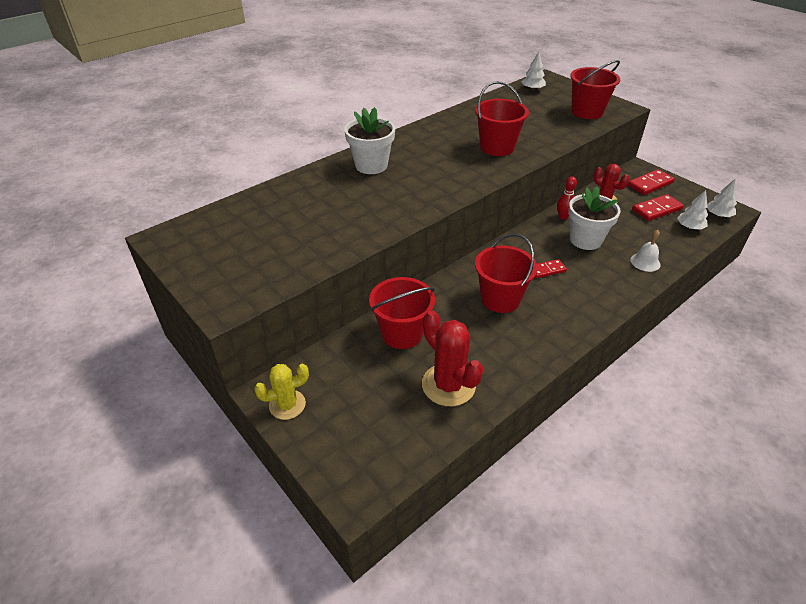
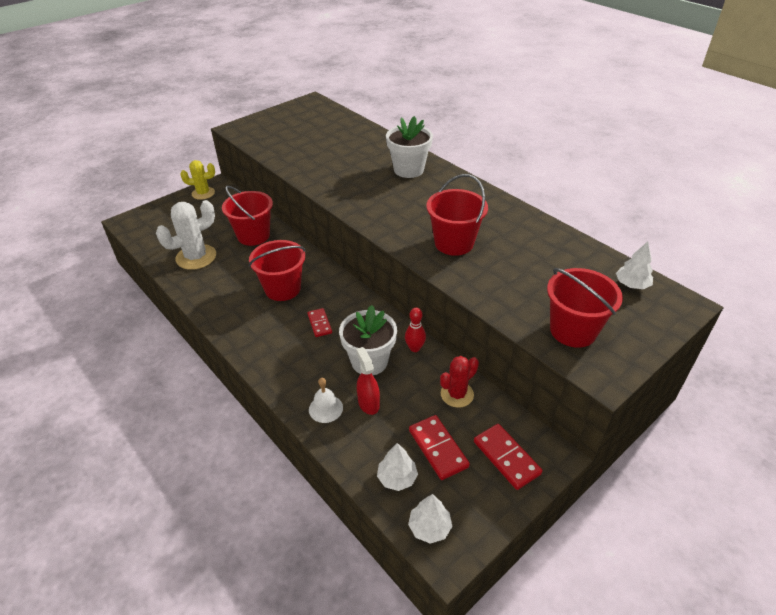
camera: 90 degrees right, 0 degrees up
yellow cactus [254,364,309,420] -> yellow cactus turned 75 degrees counterclockwise [180,160,215,200]
red cactus [422,310,483,406] -> white cactus [156,200,216,270]
none -> red spray bottle [356,347,380,415]

